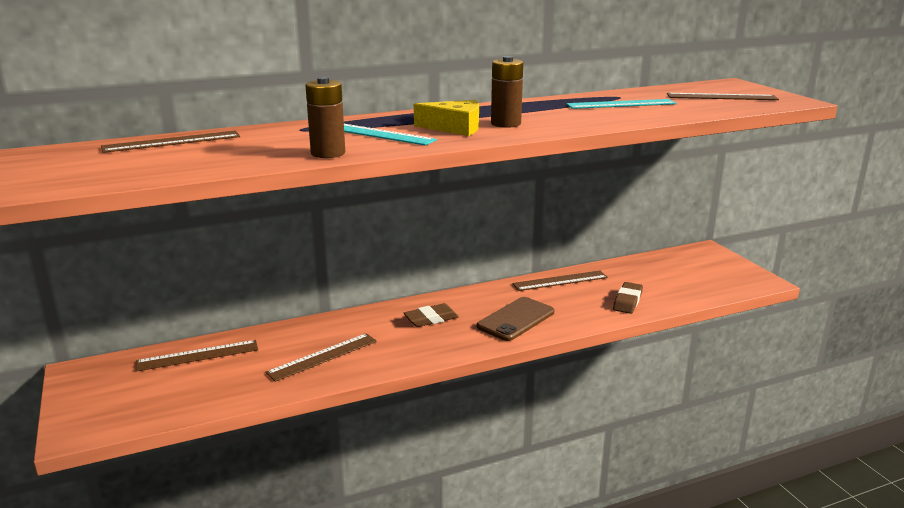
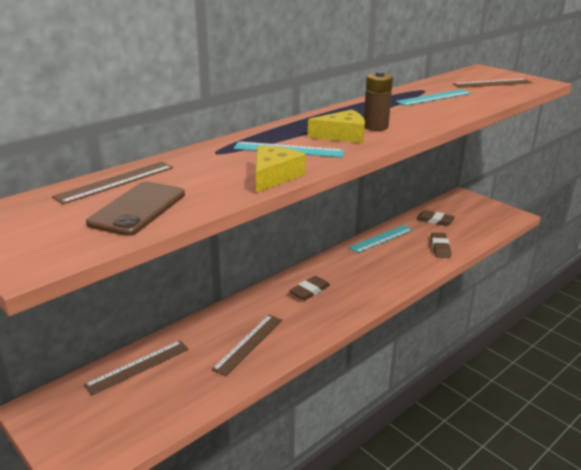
camera: 20 degrees left, 5 degrees up
brown battery [305,77,345,158] -> yellow cheese [256,146,306,193]
brown phone [477,297,554,341] -> brown phone moved to [86,181,185,236]
brown ruler [512,270,608,291] -> turquoise ruler [349,225,413,253]
none -> brown eraser [416,210,455,226]

